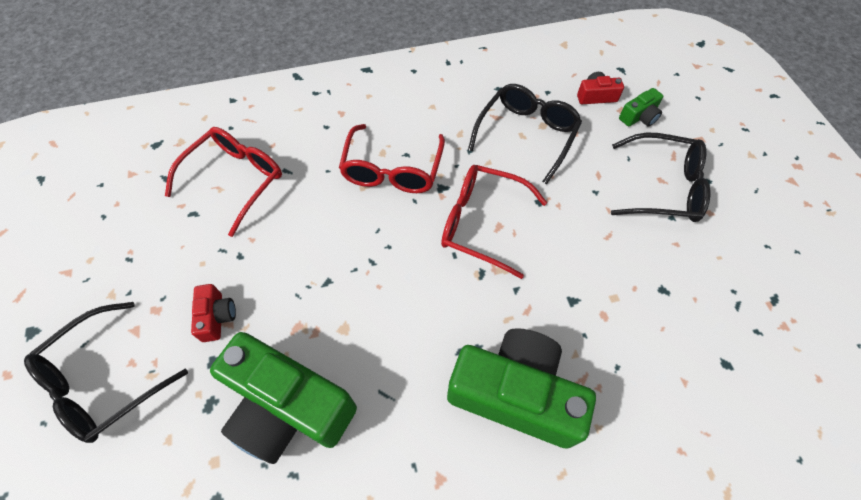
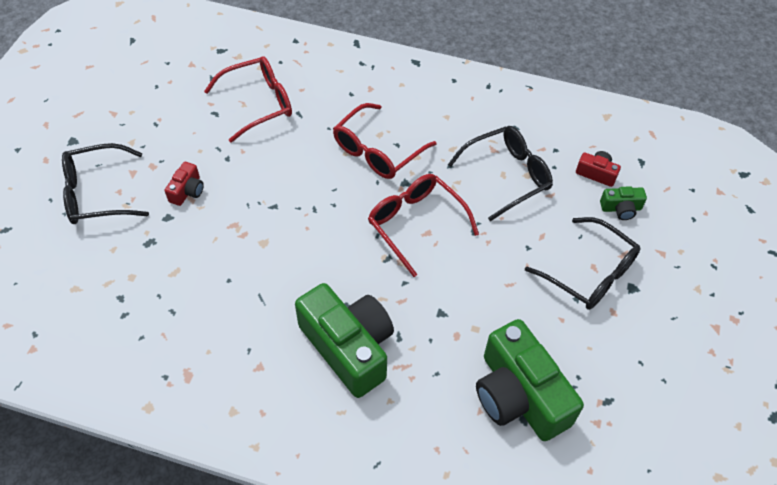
camera: 30 degrees right, 5 degrees down
green camera [210,332,357,464] -> green camera moved to [476,319,584,441]

